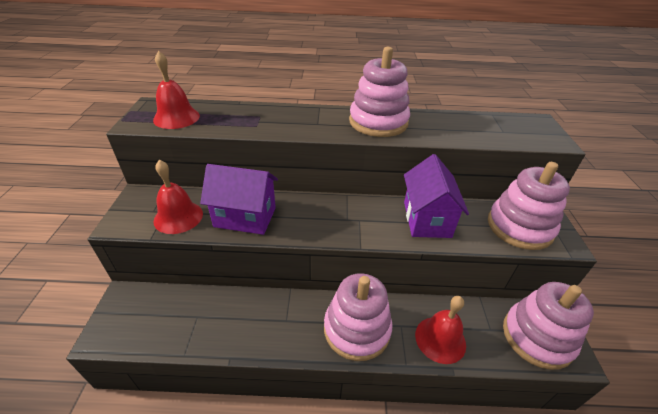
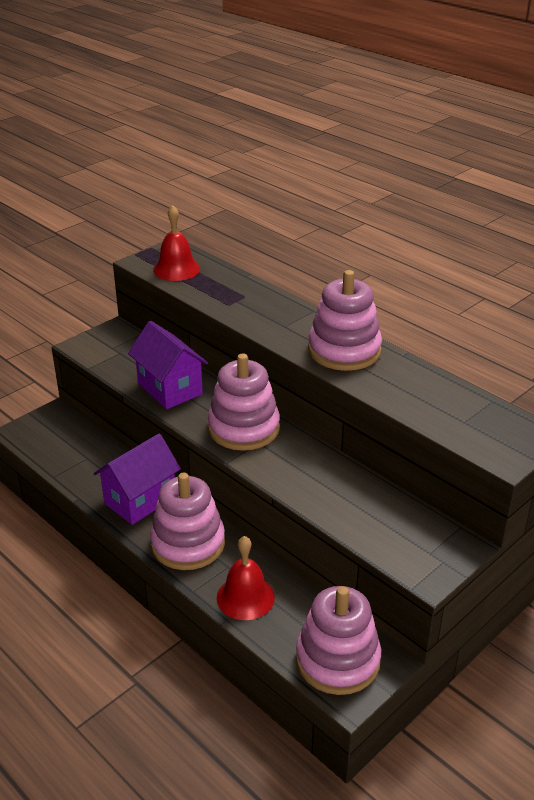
camera: 45 degrees right, 5 degrees down
red bell [154,160,203,234] -> none
purple house [404,154,469,238] -> purple house moved to [94,433,181,525]
pink stacking toy [488,162,570,250] -> pink stacking toy moved to [208,353,280,451]

